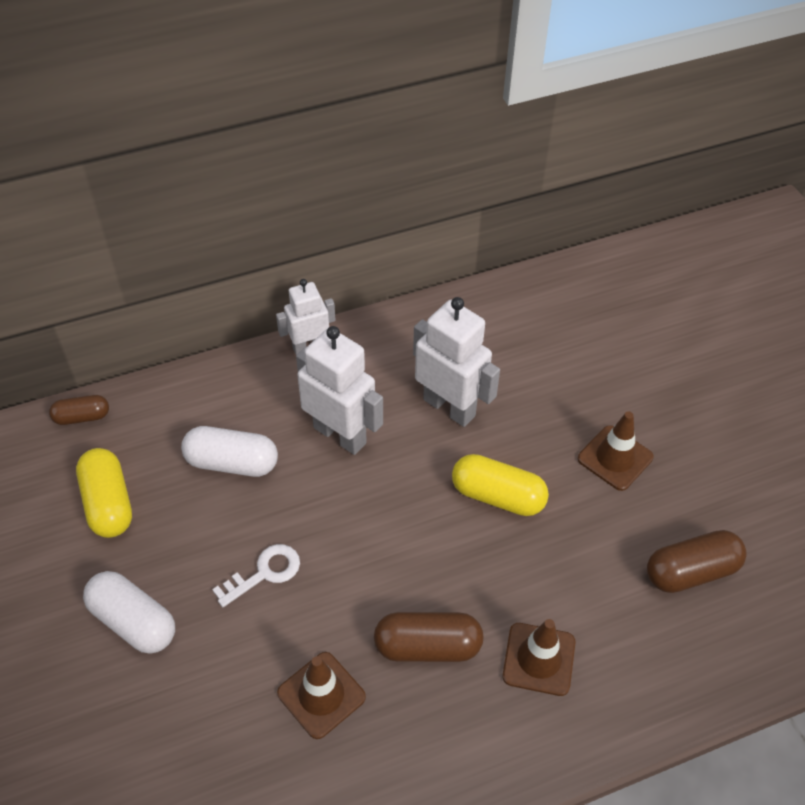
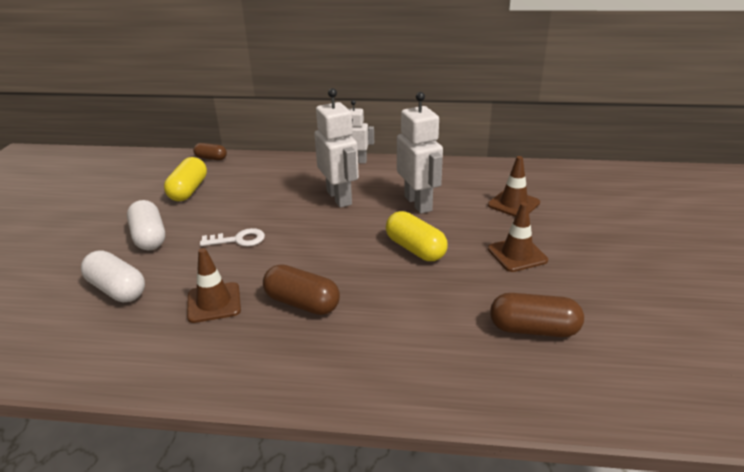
camera: 30 degrees right, 20 degrees down
white capsule [181,426,278,477] -> white capsule moved to [81,250,145,303]
brown traffic cone [503,619,576,696] -> brown traffic cone moved to [488,156,540,217]

